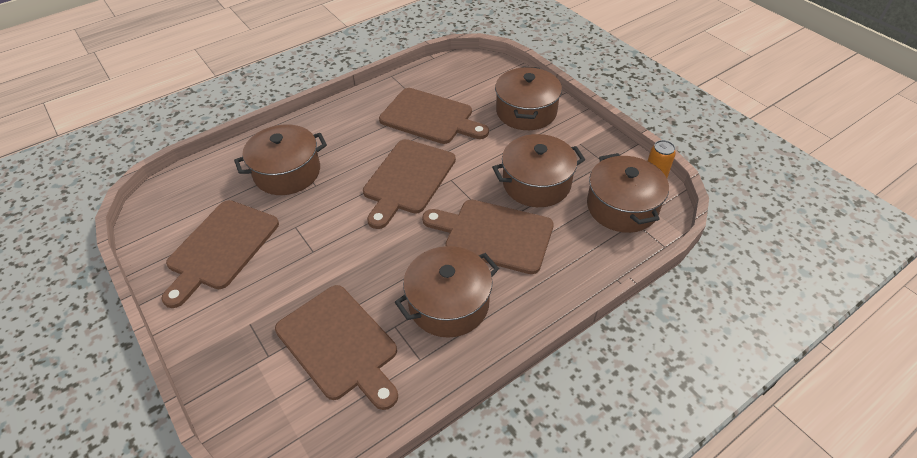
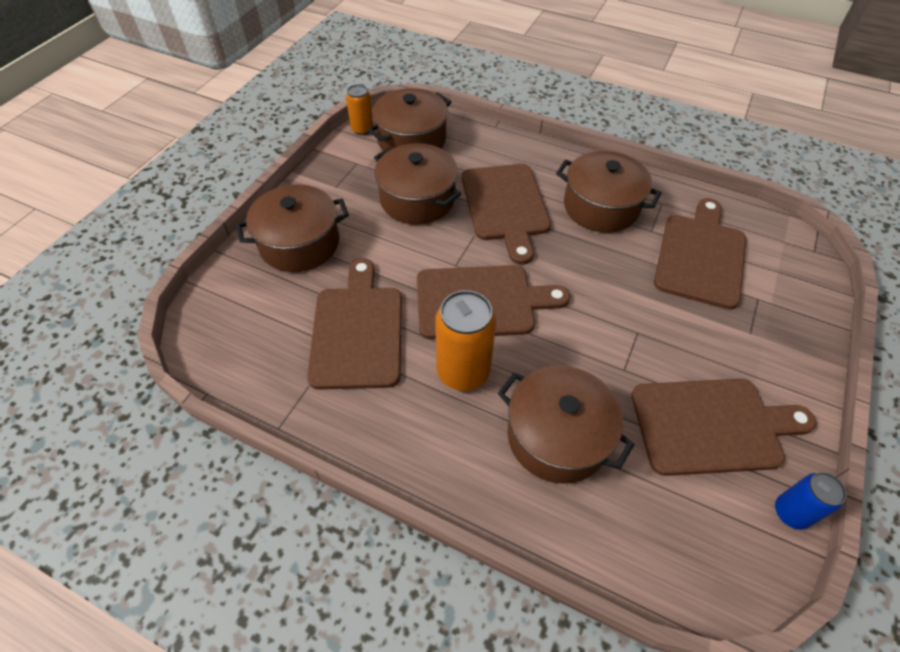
camera: 120 degrees left, 5 degrees up
none -> orange can [435,290,496,391]
none -> blue can [775,472,847,530]

